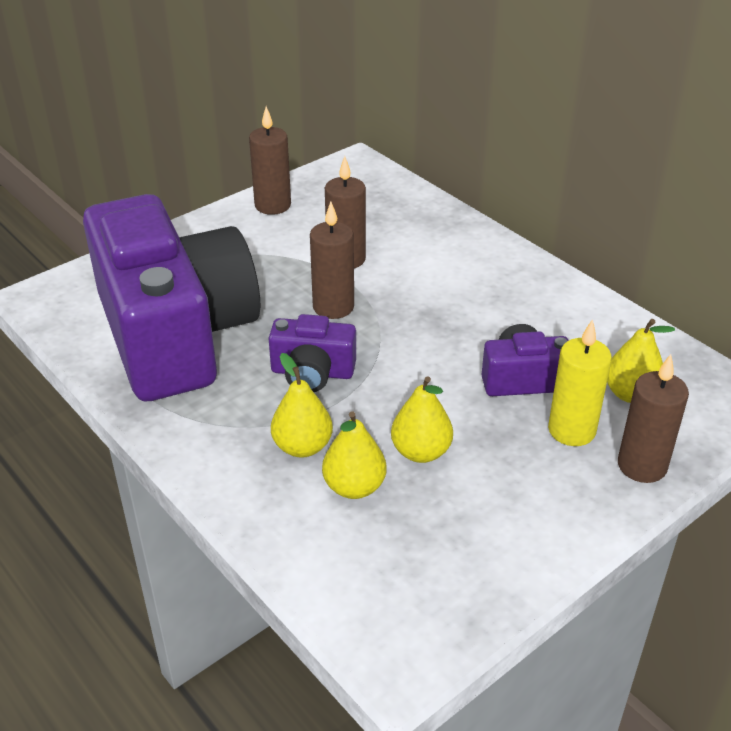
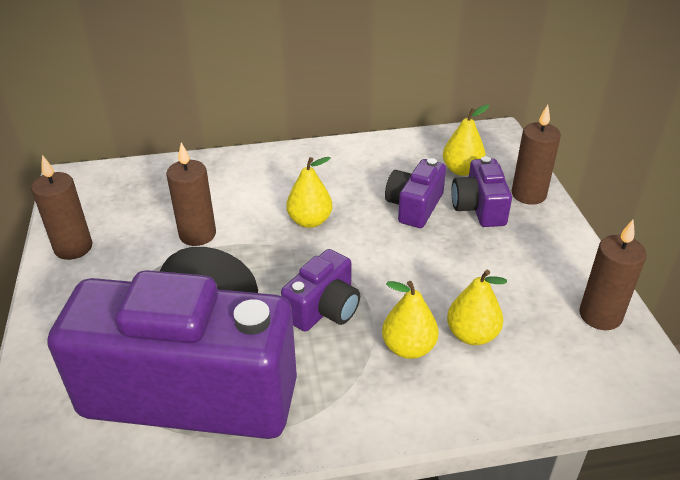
camera: 60 degrees left, 0 degrees up
brown candle [310,202,354,319] -> brown candle moved to [579,220,647,330]
yellow pear [391,376,453,463] -> yellow pear moved to [286,157,333,228]
yellow candle [548,319,612,446] -> purple camera [451,156,512,227]

